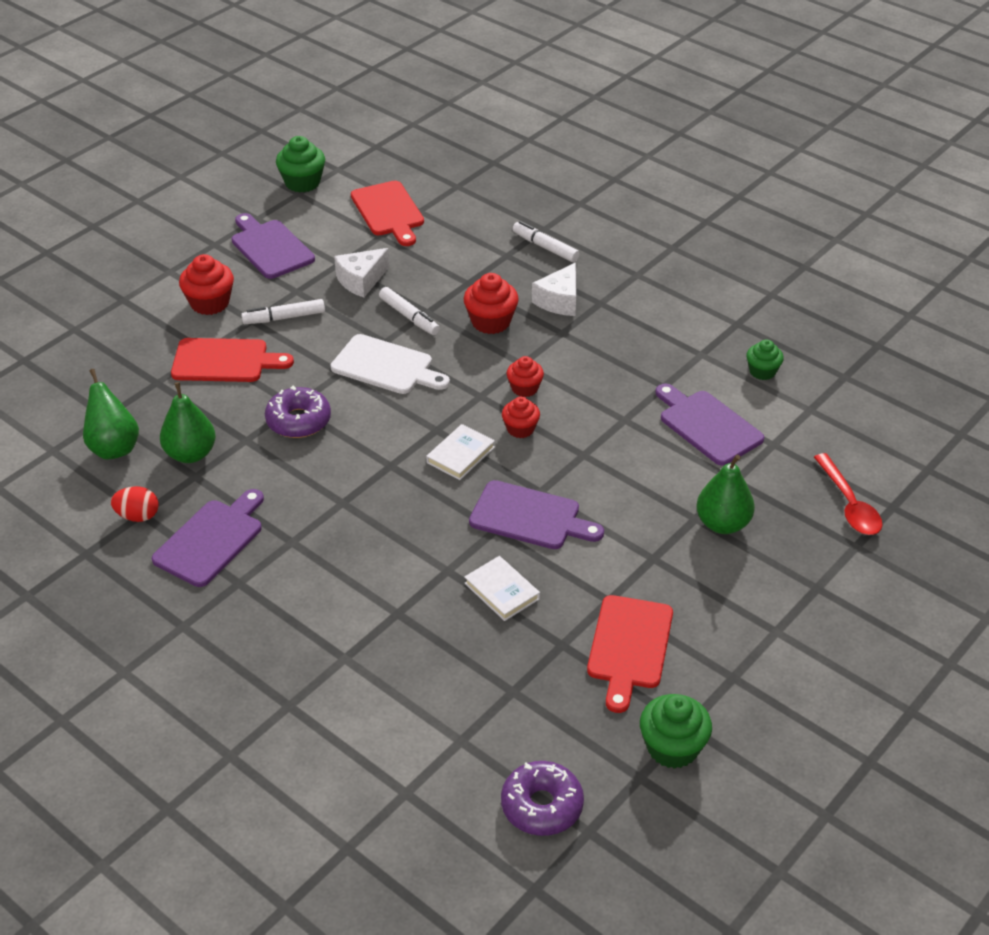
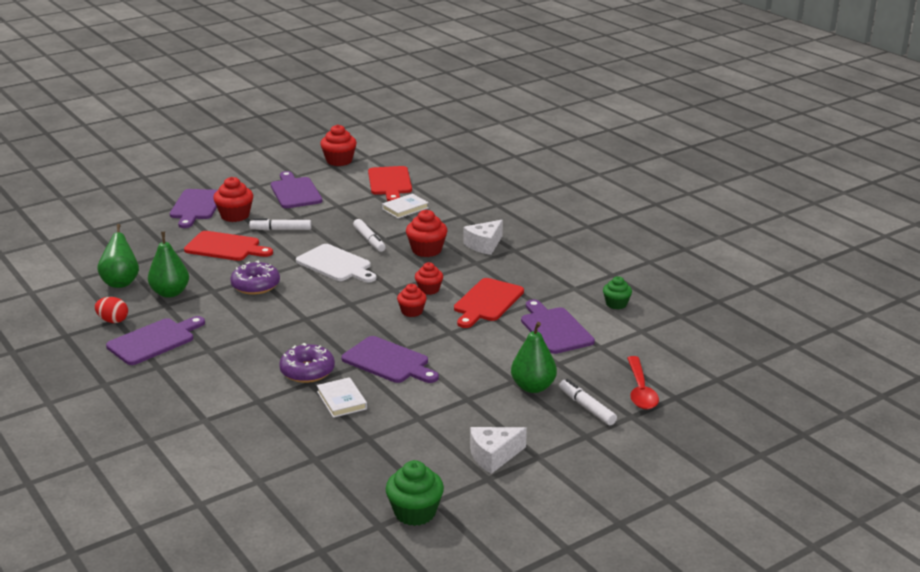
camera: 15 degrees right, 15 degrees down
green cupcake [276,136,325,192] -> red cupcake [320,124,357,166]
white cheese [334,248,390,297] -> white cheese moved to [470,427,527,474]
white book [426,424,495,480] -> white book moved to [382,194,429,219]
purple donut [501,761,584,836] -> purple donut moved to [279,343,335,383]
white marker [513,221,580,262] -> white marker moved to [559,379,617,425]
red cutting board [587,595,673,713] -> red cutting board moved to [454,278,524,328]
none -> purple cutting board [170,189,218,228]

